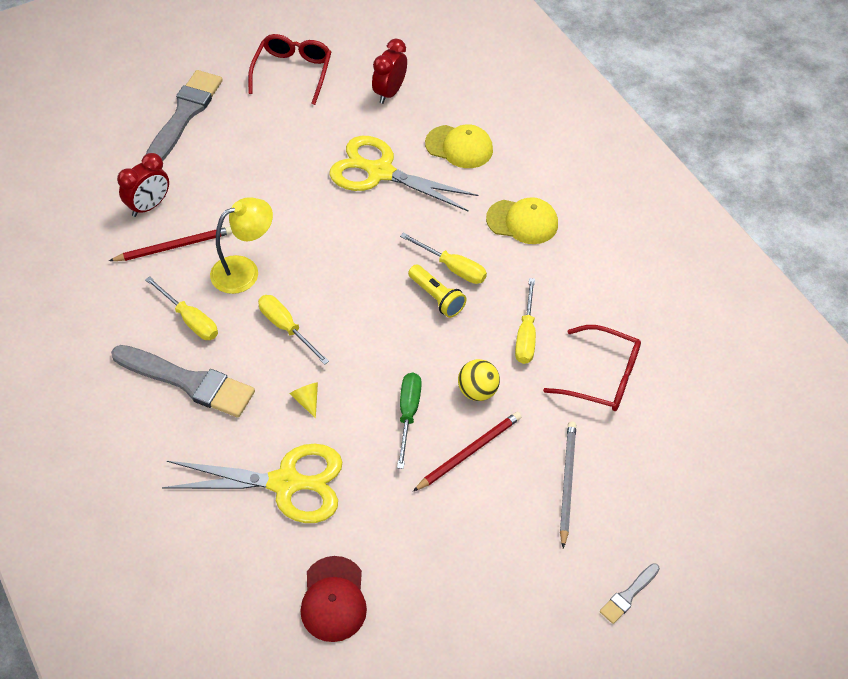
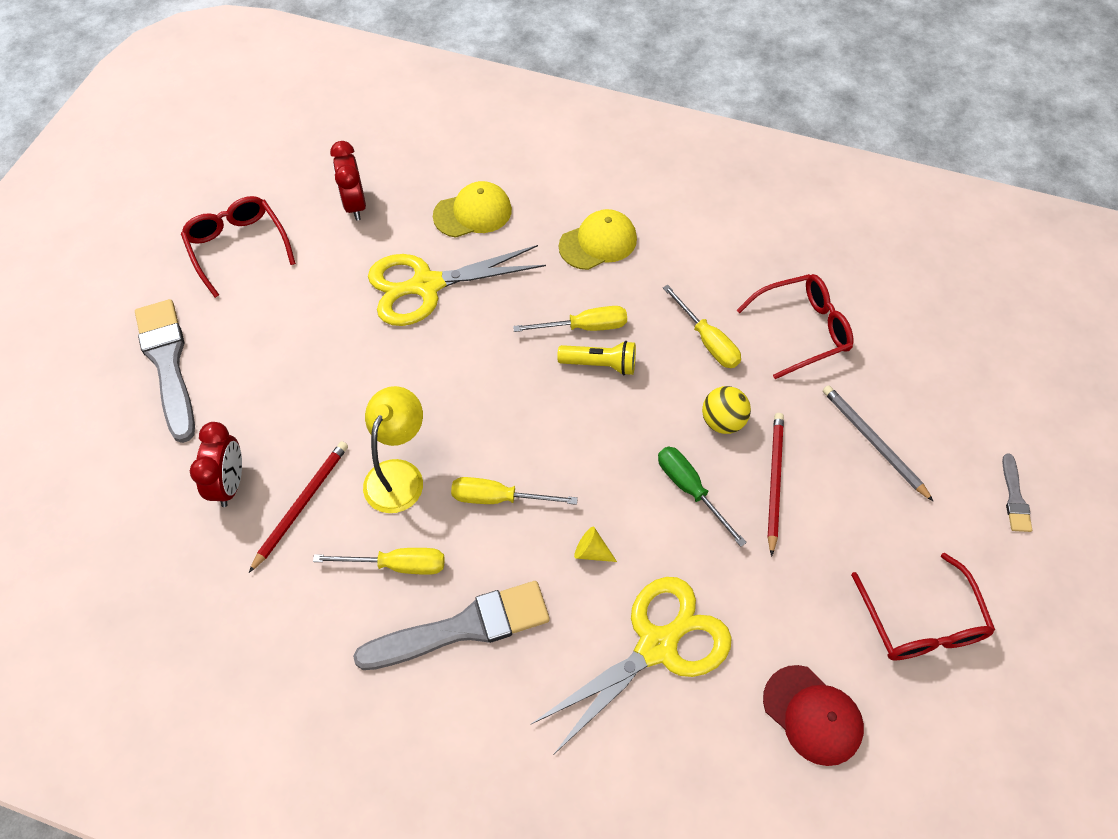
camera: 40 degrees left, 5 degrees up
none -> red glasses [851,553,995,660]

